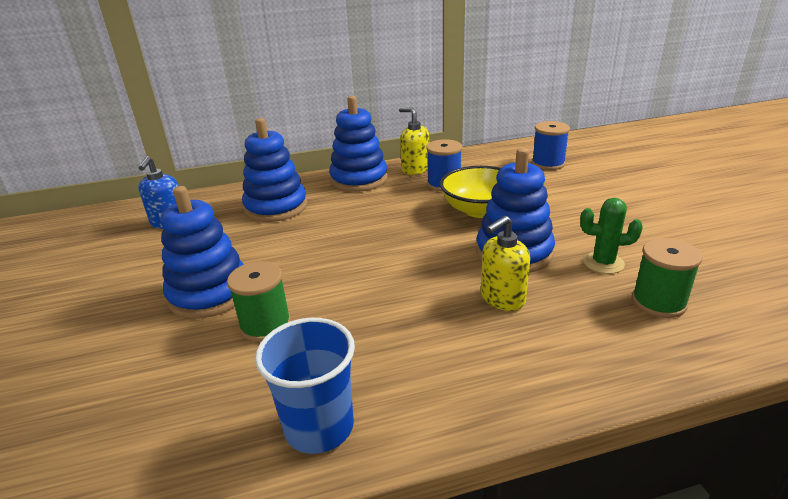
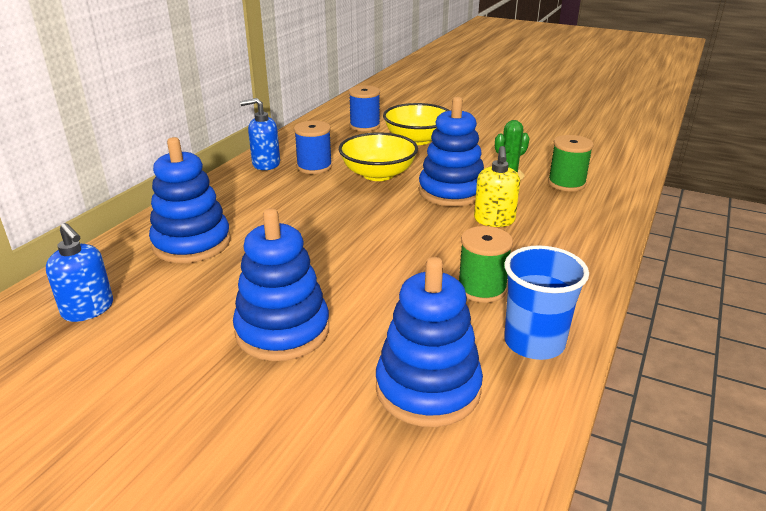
camera: 50 degrees left, 0 degrees up
green spool [227,261,291,342] -> green spool moved to [459,226,513,303]
blue stacking toy [329,96,388,192] -> blue stacking toy moved to [376,257,483,427]
yellow soap dispenser [399,107,429,175] -> blue soap dispenser [240,98,280,170]
none -> yellow bowl [383,103,450,145]

